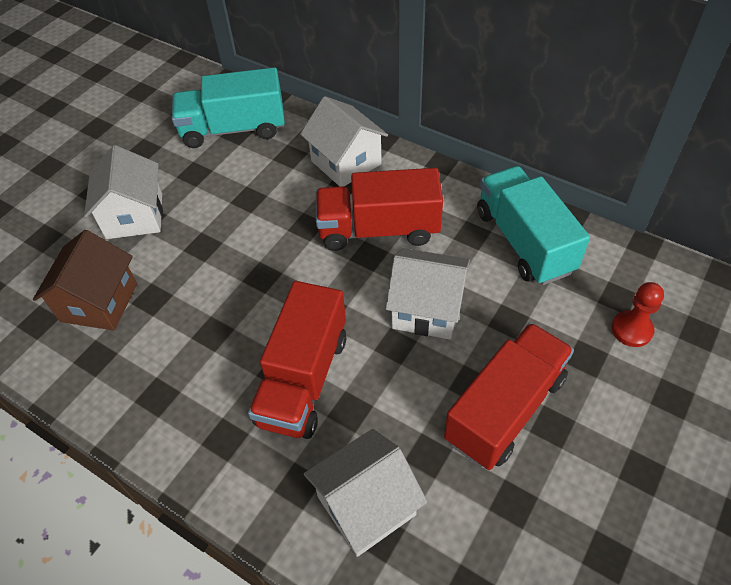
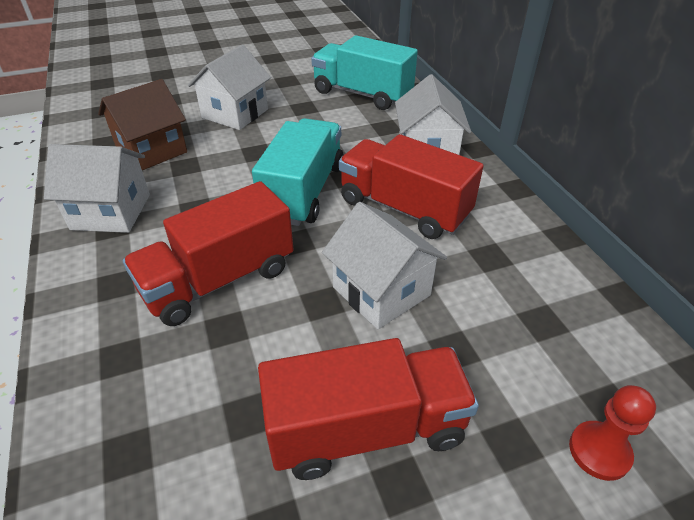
camera: 35 degrees right, 10 degrees down
white house [304,429,428,557] -> white house moved to [44,144,150,233]
turquoise truck [477,166,590,285] -> turquoise truck moved to [252,118,344,226]

